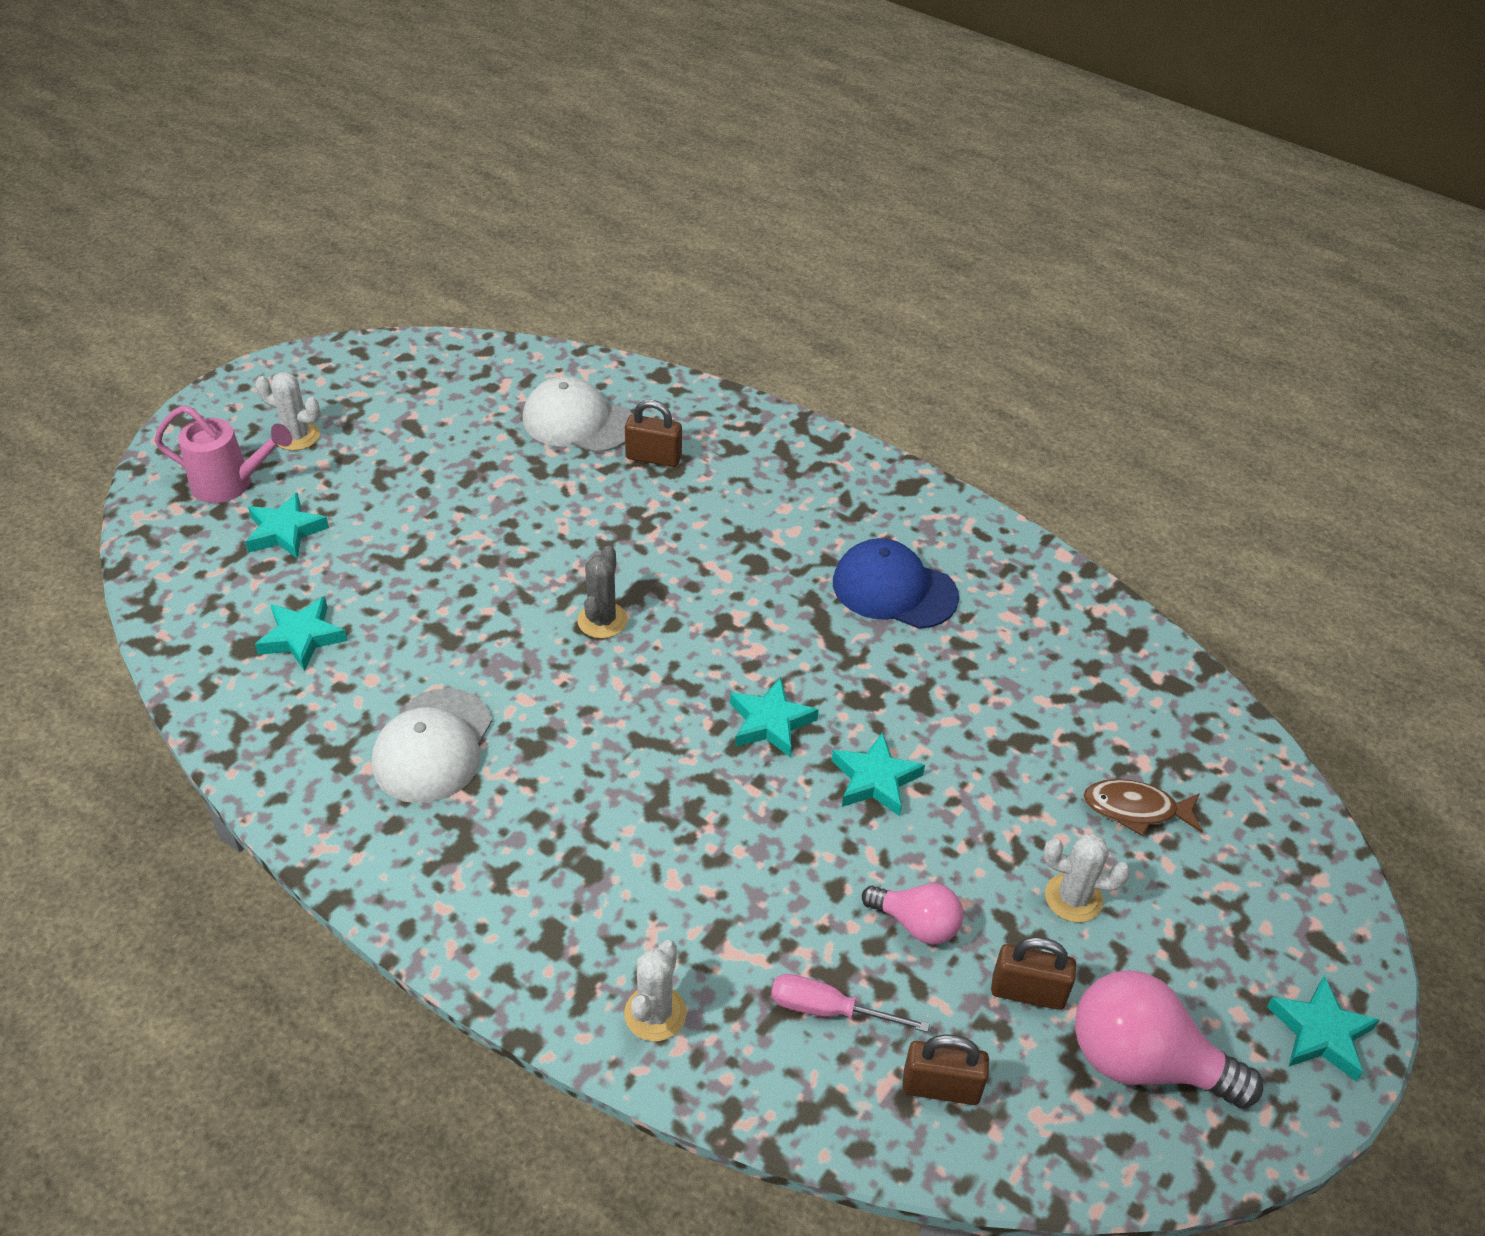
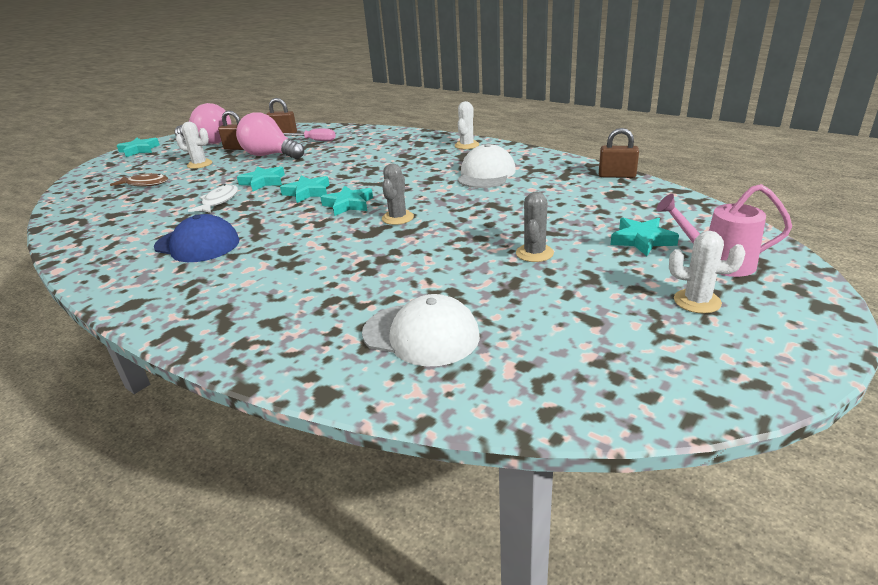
camera: 175 degrees left, 15 degrees down
turquoise star [255,596,348,671] -> turquoise star moved to [320,186,373,216]
white cactus [624,940,686,1042] -> white cactus moved to [455,101,479,149]
brown padlock [625,400,682,467] -> brown padlock moved to [599,128,639,178]
pink light bulb [862,883,963,945] -> pink light bulb [236,112,304,159], size x1.72
none -> white fish [188,184,238,213]
none -> grey cactus [516,191,554,262]

